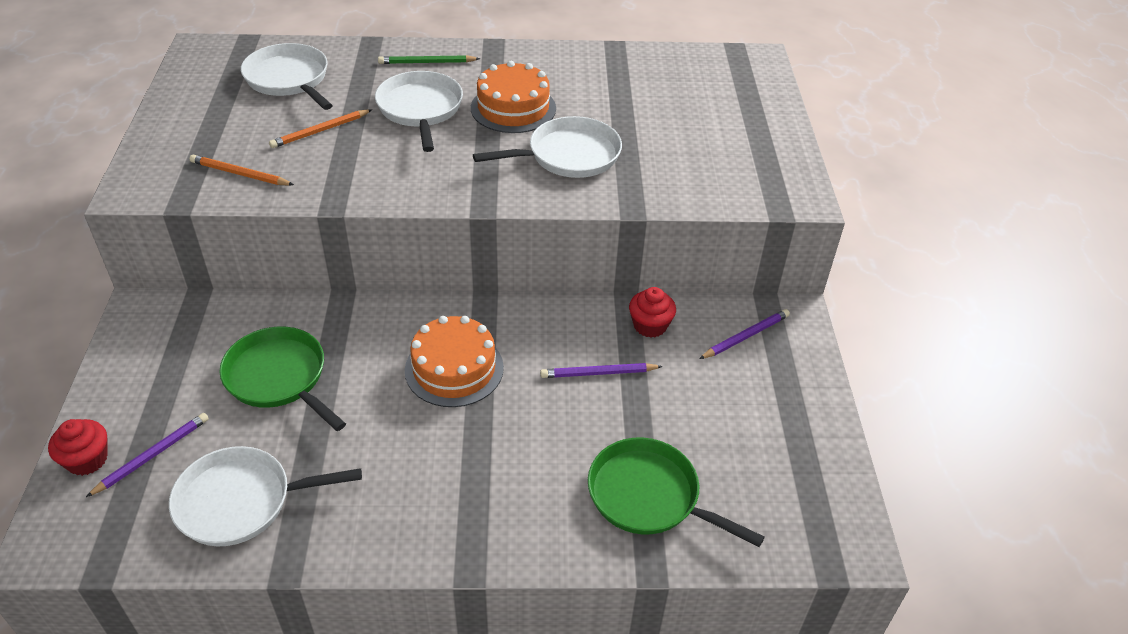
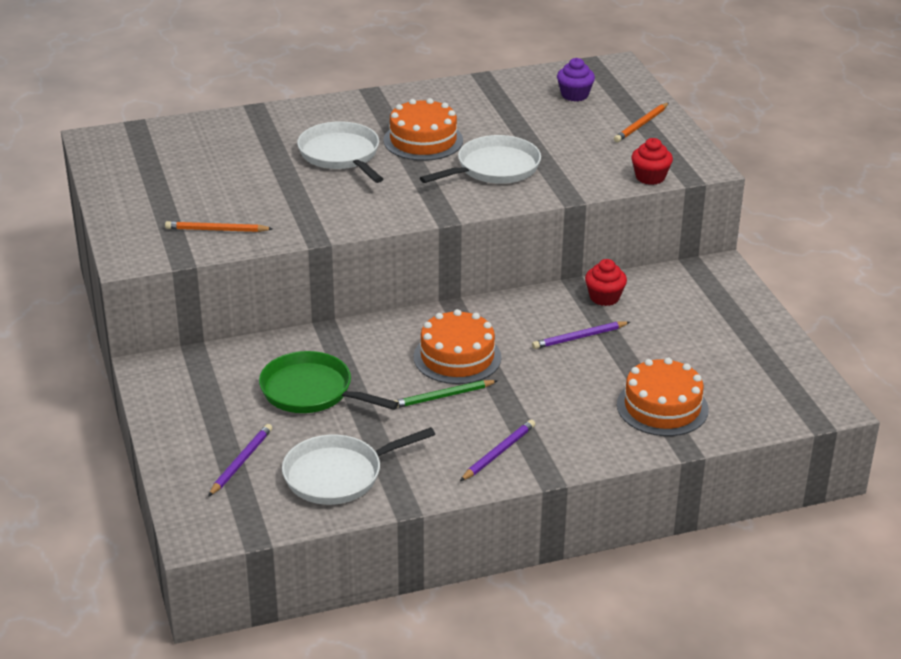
camera: 15 degrees left, 10 degrees down
red cupcake [48,419,108,476] -> red cupcake moved to [632,138,673,185]
white pan [241,43,333,110] -> none
orange pencil [269,109,372,148] -> orange pencil moved to [614,103,669,142]
green pencil [378,55,480,64] -> green pencil moved to [394,380,497,408]
green pan [588,438,765,547] -> orange cake [617,358,709,436]
purple pencil [699,309,790,359] -> purple pencil moved to [460,420,535,481]
none -> purple cupcake [557,58,595,101]

